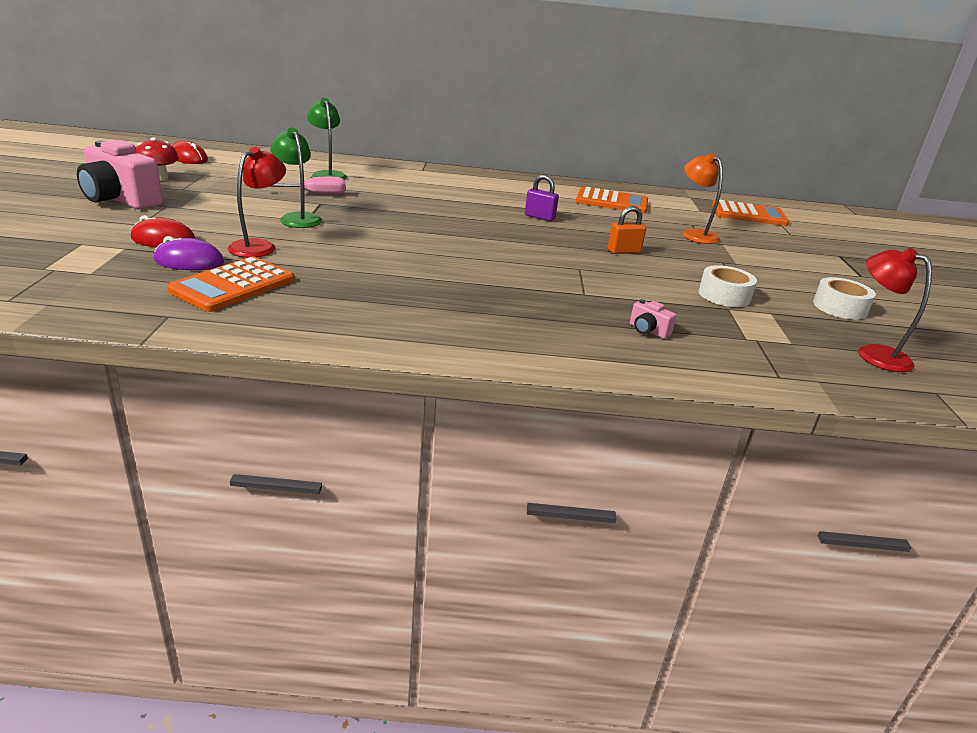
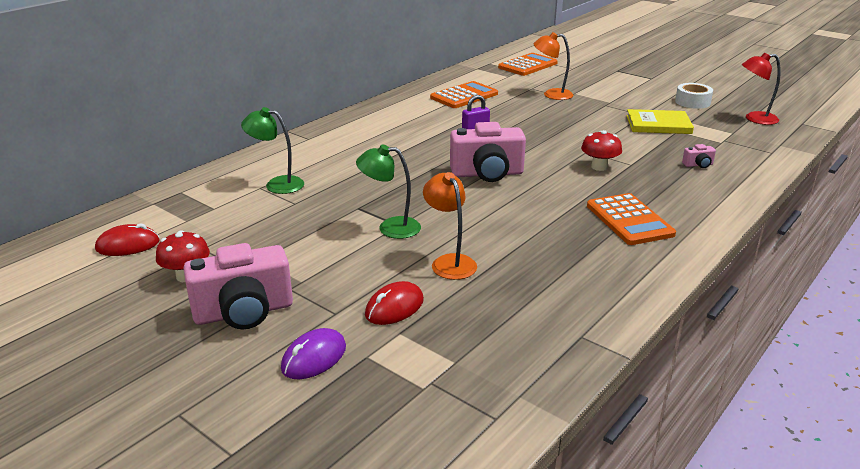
camera: 50 degrees left, 0 degrees up
purple mouse [154,236,224,270] -> purple mouse moved to [281,328,346,379]
orange calculator [167,256,294,312] -> orange calculator moved to [587,193,676,245]
red lamp [228,147,286,258] -> orange lamp [423,172,477,280]
pink screwdriver [269,177,346,195] -> none
orange padlock [607,206,646,254] -> none
white tape [698,265,757,307] -> yellow book [627,109,694,134]
none -> pink camera [450,122,526,182]
none -> red mushroom [581,130,622,171]

